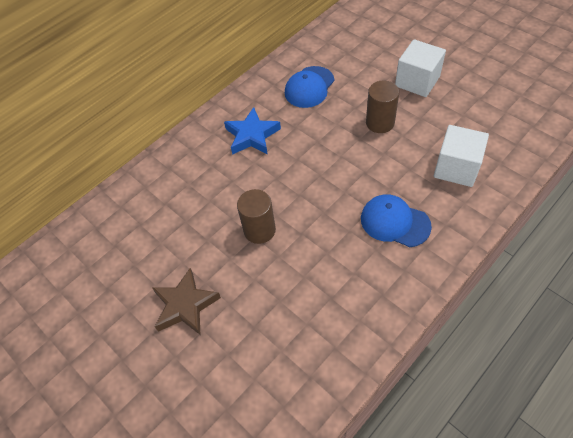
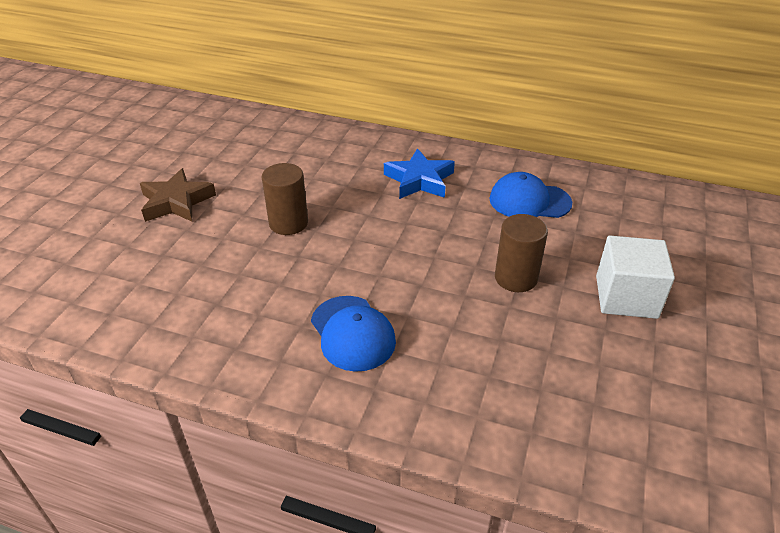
camera: 60 degrees right, 15 degrees down
blue cap [361,194,432,247] -> blue cap turned 150 degrees clockwise [311,296,396,372]
white cube [434,125,489,187] -> none

